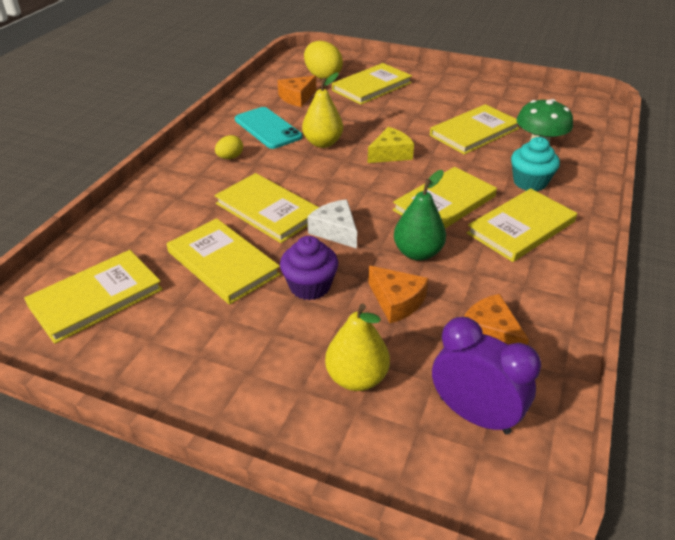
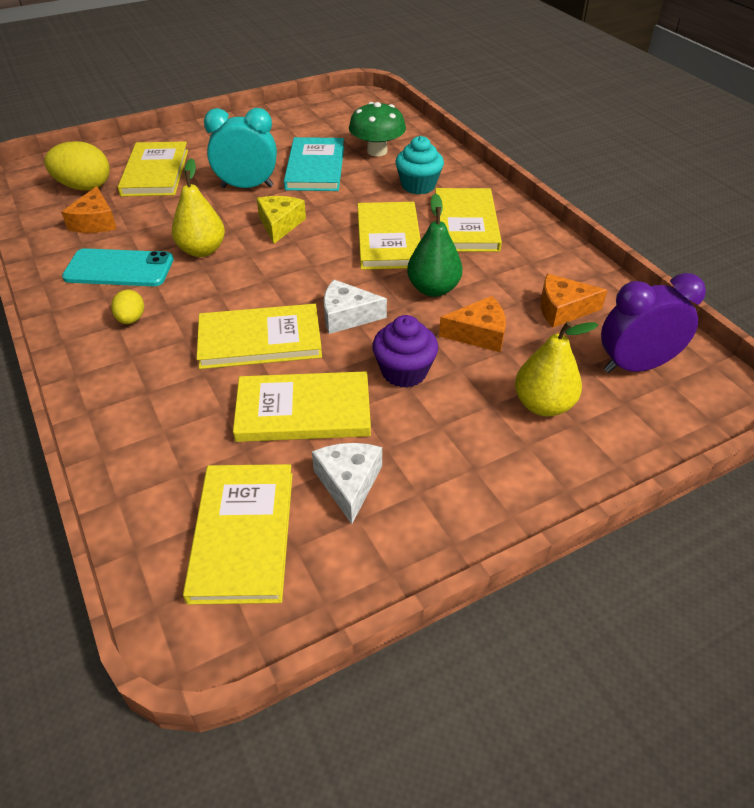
camera: 50 degrees left, 5 degrees up
yellow book [430,104,519,155] -> turquoise book [284,137,344,191]
none -> turquoise clock [204,108,277,188]
none -> white cheese [312,443,382,524]

